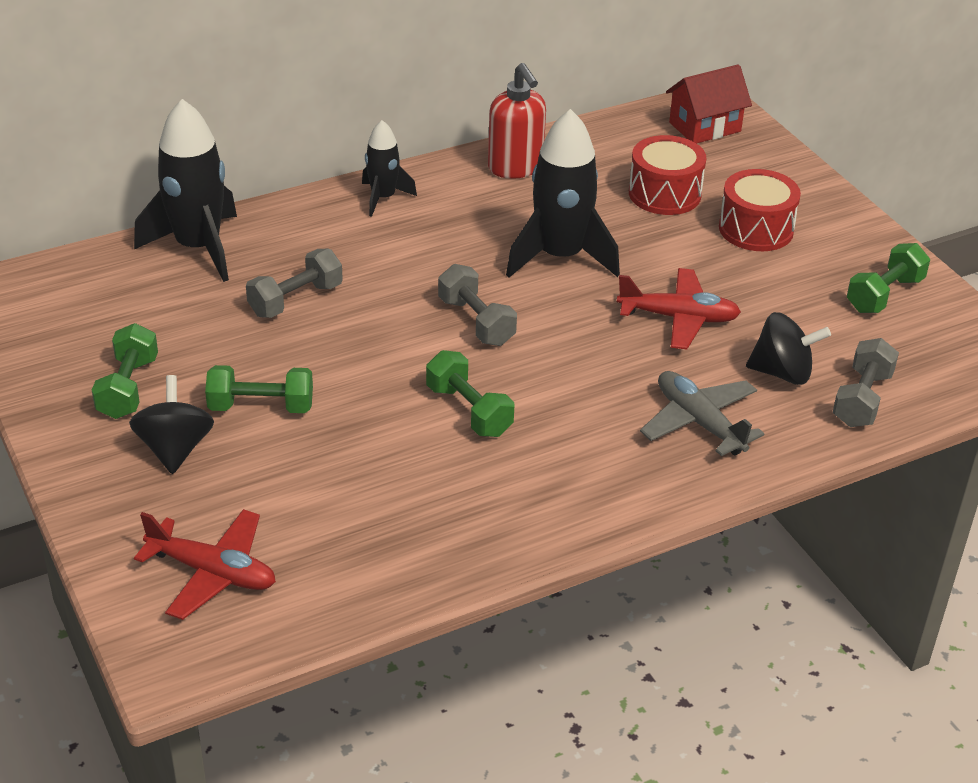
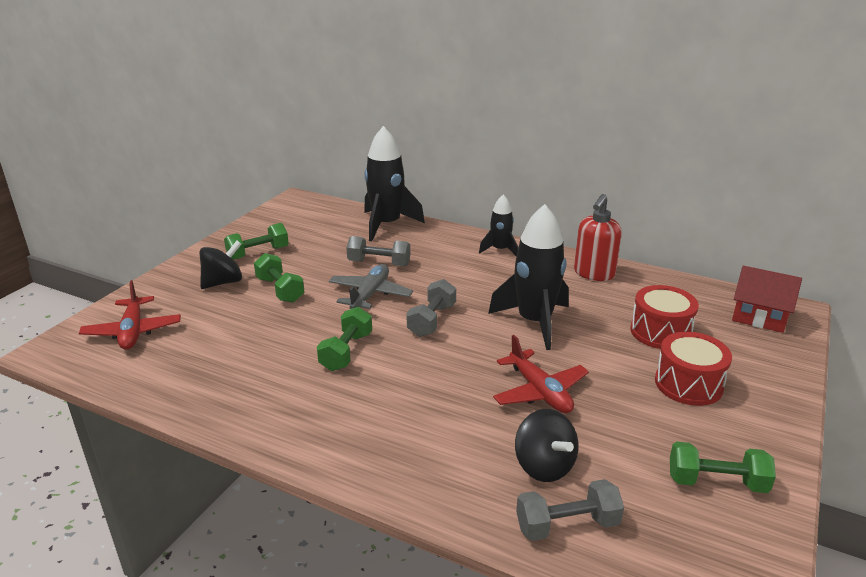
camera: 55 degrees right, 10 degrees down
grey plane [640,371,764,456] -> grey plane moved to [329,264,413,309]

